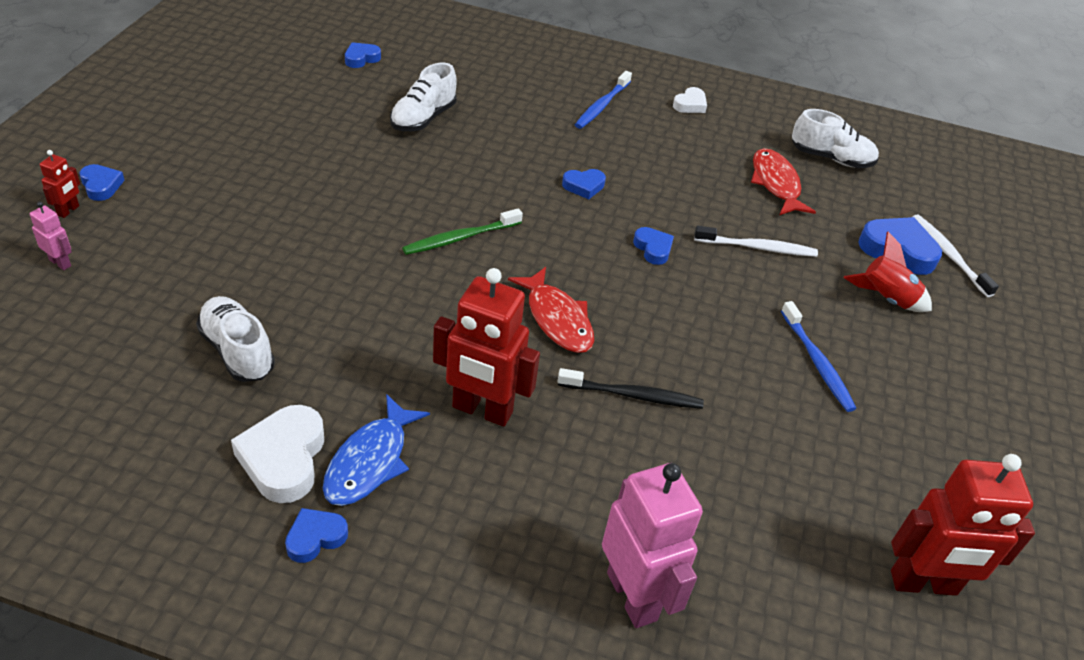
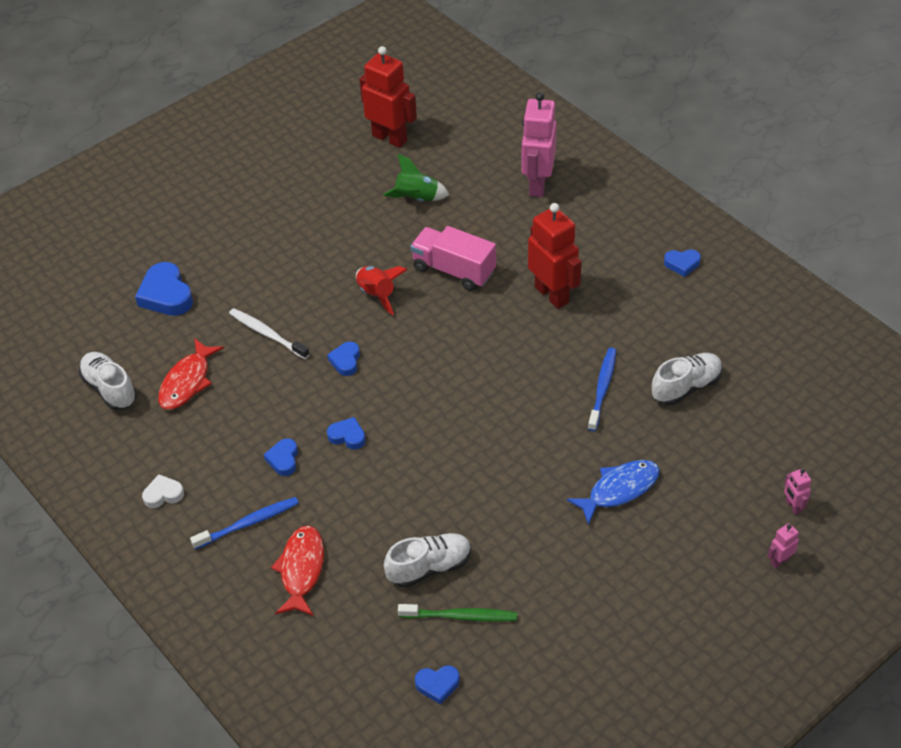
camera: 140 degrees left, 5 degrees up
red robot [40,150,80,218] -> pink robot [767,523,799,568]
blue heart [80,164,125,201] -> blue heart moved to [264,438,298,476]
white shoe [196,296,275,382] -> white shoe turned 120 degrees counterclockwise [652,353,722,405]
white heart [231,405,324,503] -> none
blue fish [323,394,430,506] -> blue fish moved to [567,460,660,525]
green toothbrush [402,208,523,255] -> green toothbrush moved to [398,604,517,622]
red fish [508,267,594,353] -> red fish moved to [271,525,324,616]
black toothbrush [557,368,704,409] -> pink truck [410,226,496,291]
blue toothbrush [781,301,856,412] -> blue toothbrush moved to [588,348,616,431]
red rocket [844,232,932,312] -> red rocket moved to [356,266,407,315]
white toothbrush [913,214,999,297] -> none
none -> green rocket [383,154,449,202]

